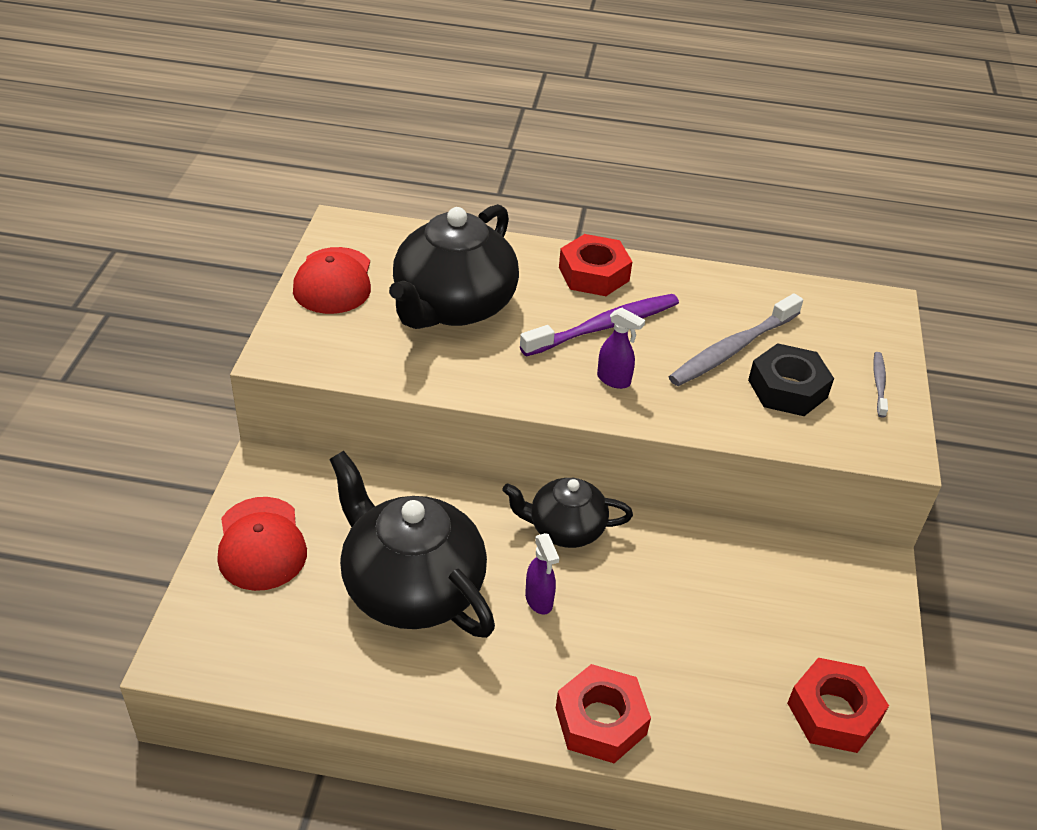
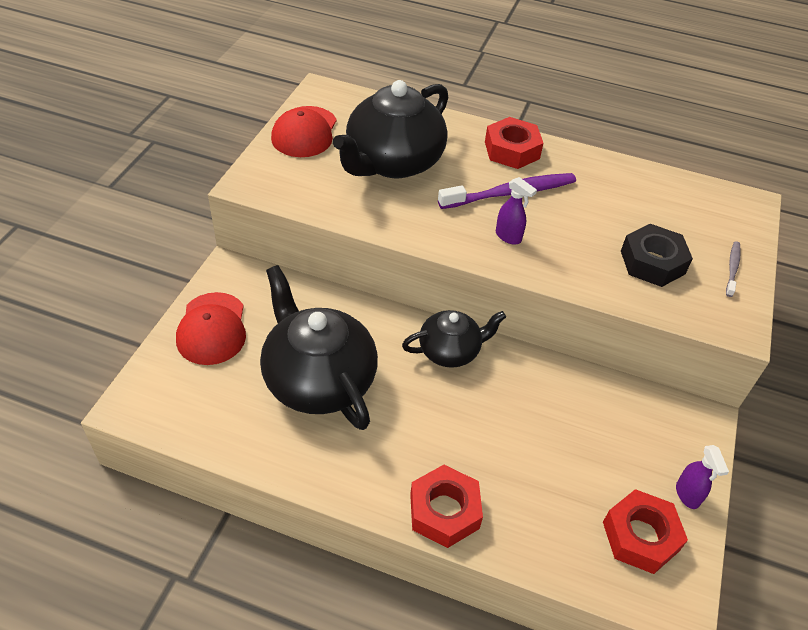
camera: 10 degrees right, 5 degrees up
black teapot [502,478,633,548] -> black teapot turned 150 degrees clockwise [402,310,506,368]
purple spray bottle [525,533,559,615] -> purple spray bottle moved to [676,445,729,509]
grey toothbrush [669,293,803,386] -> none

